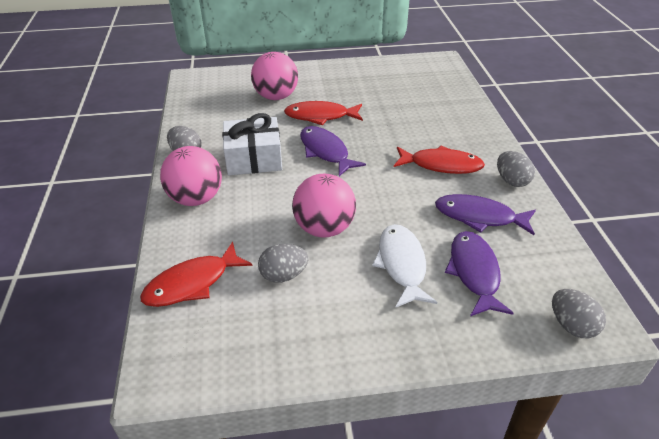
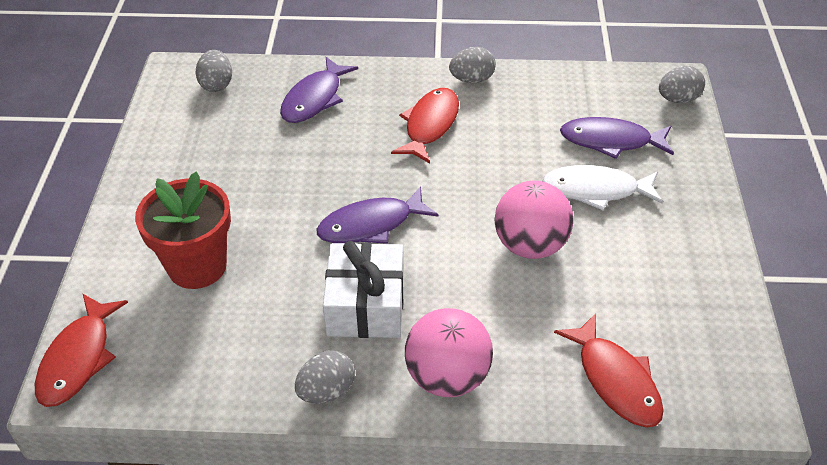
camera: 80 degrees left, 5 degrees up
pink ball [251,52,298,100] -> red flower pot [135,172,231,289]
grey egg [258,244,308,283] -> grey egg moved to [195,50,232,92]
red fish [284,101,363,125] -> red fish moved to [35,294,128,407]
purple fish [435,194,536,235] -> purple fish moved to [280,57,358,123]

